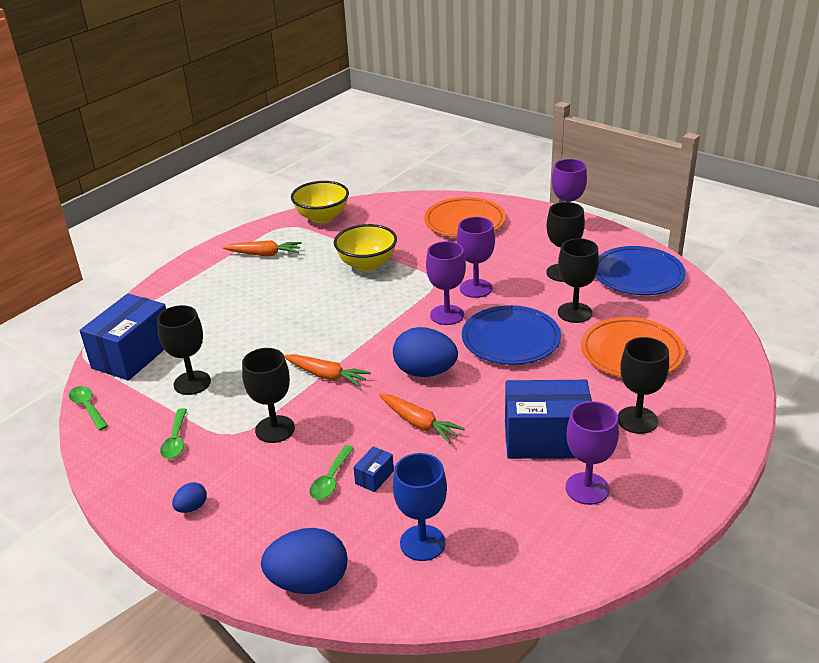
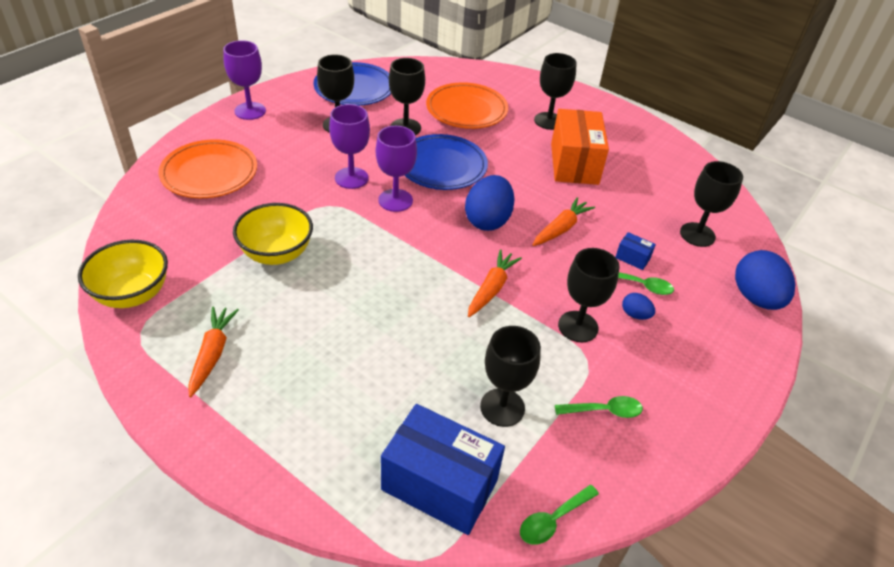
camera: 95 degrees left, 10 degrees up
blue egg [172,482,207,513] -> blue egg moved to [622,293,655,320]
blue goblet [393,453,447,561] -> black goblet [680,161,743,247]
blue box [505,380,592,459] -> orange box [551,109,609,185]
purple goblet [566,401,619,505] -> none

